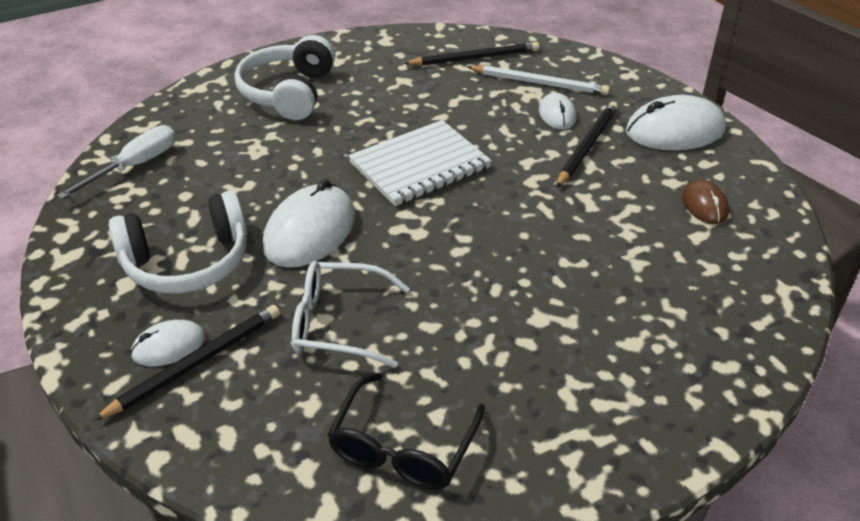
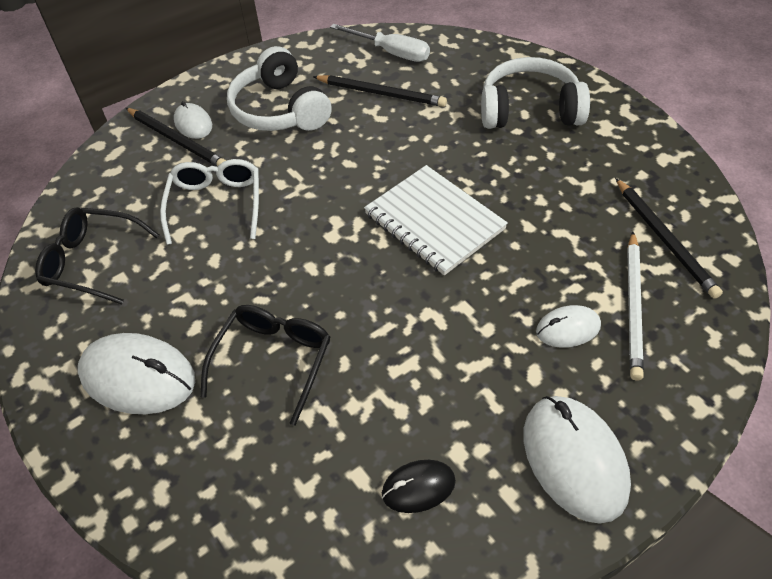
camera: 85 degrees right, 10 degrees up
white mouse [263,179,356,268] -> white mouse moved to [78,333,195,414]
black pencil [556,102,618,188] -> black pencil moved to [313,75,447,107]
brown mouse [682,180,729,224] -> black mouse [382,460,456,513]
none -> black glasses [200,305,331,426]

